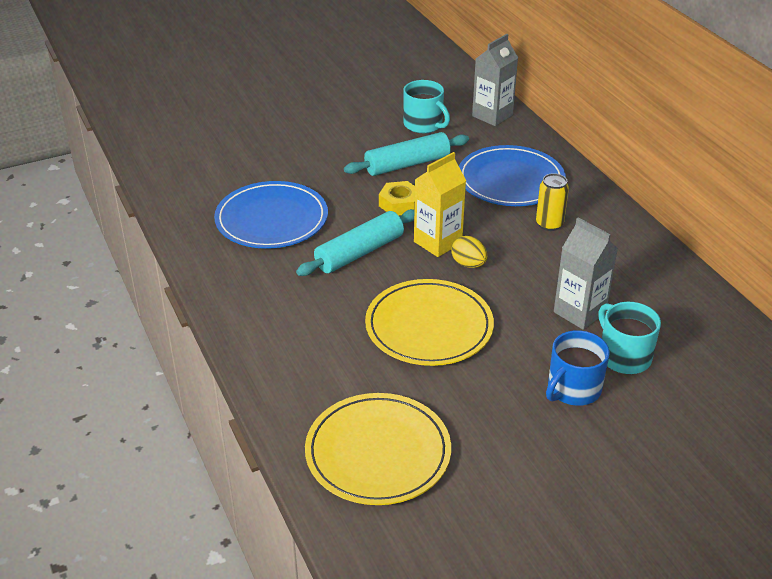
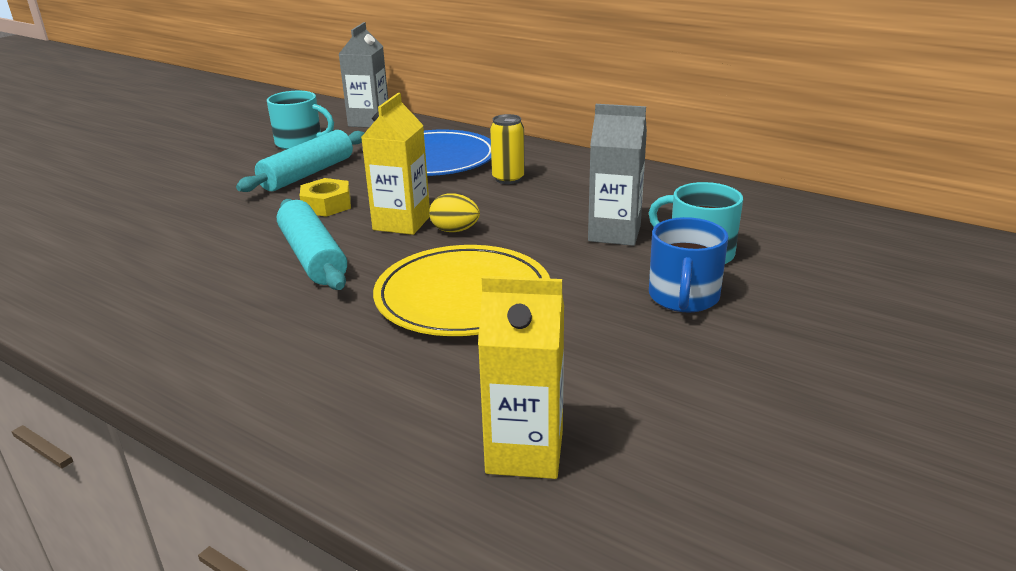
camera: 30 degrees left, 10 degrees down
blue plate [214,181,328,249] -> none
turquoise rolling pin [296,209,414,276] -> turquoise rolling pin turned 45 degrees counterclockwise [277,199,347,290]
yellow plate [305,393,451,505] -> yellow carton [478,276,564,479]

